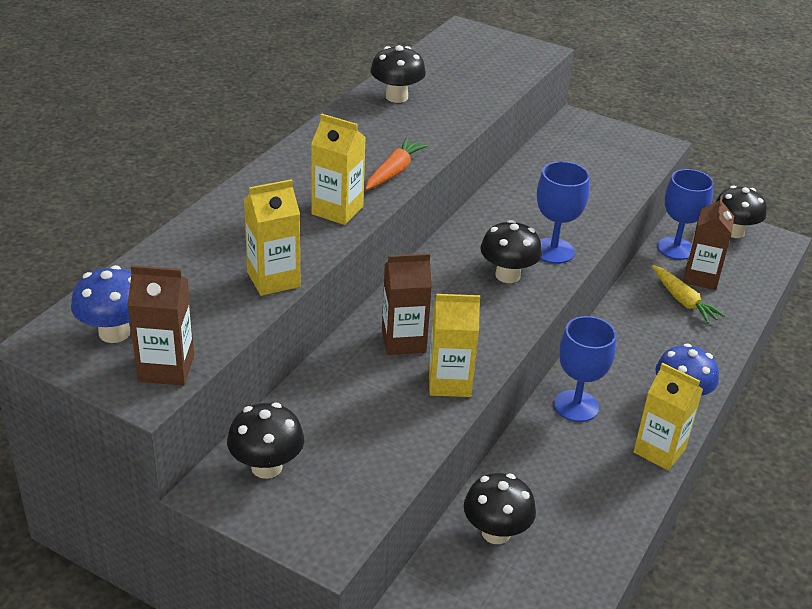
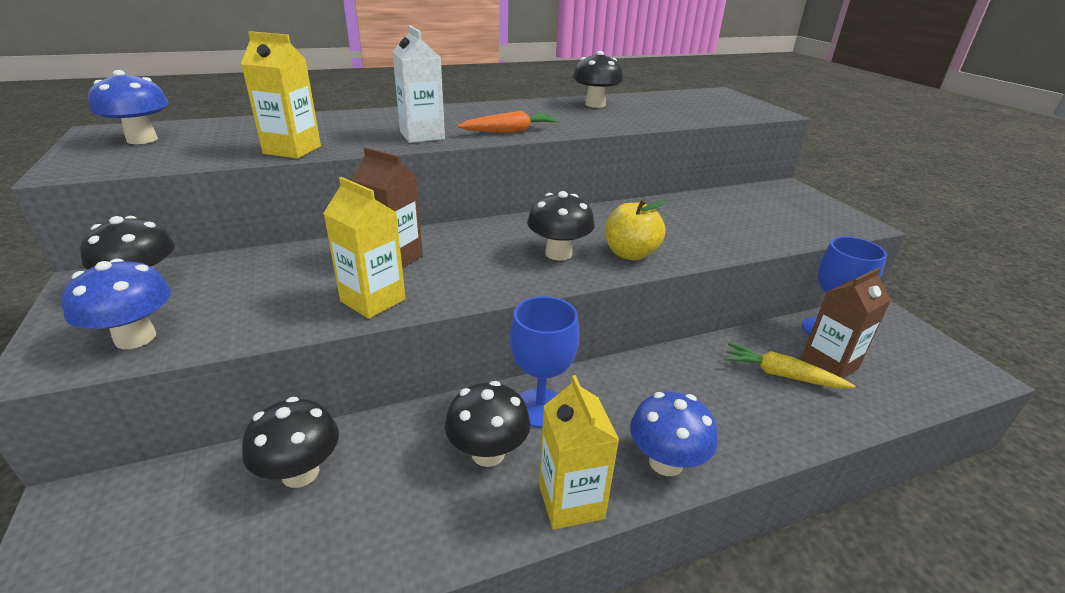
camera: 40 degrees right, 5 degrees down
brown carton [128,265,194,386] -> none
yellow carton [311,114,366,225] -> white carton [392,26,445,143]
blue goblet [537,161,590,264] -> yellow apple [605,200,666,261]
yellow carrot [652,265,726,324] -> yellow carrot turned 105 degrees clockwise [725,343,855,389]
black mushroom [716,186,767,238] -> black mushroom moved to [445,381,531,467]
none -> blue mushroom [61,259,171,349]

